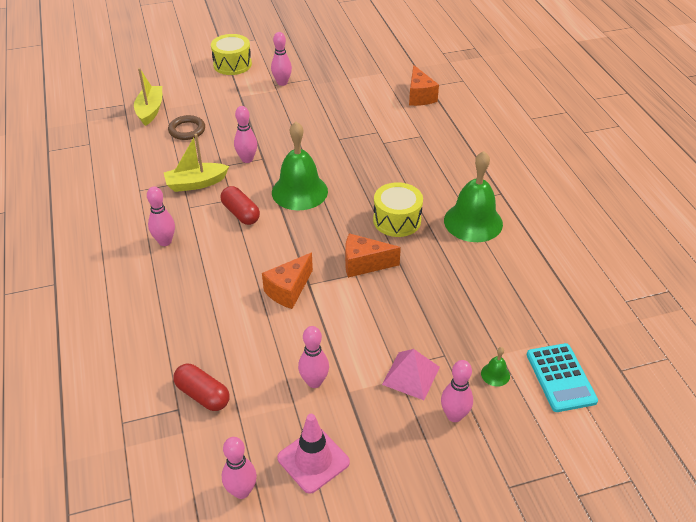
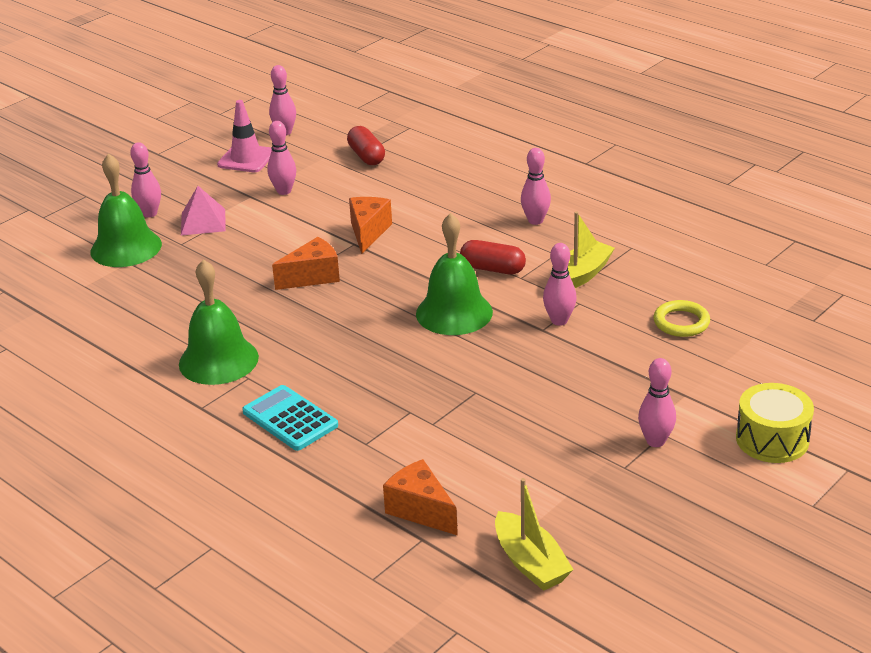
camera: 150 degrees right, 10 degrees down
yellow boat [134,68,162,126] -> yellow boat moved to [495,478,574,591]
brown ring [168,115,205,140] -> yellow ring [653,300,710,337]
red capsule [173,364,230,411] -> red capsule turned 60 degrees clockwise [347,126,385,165]
yellow drum [373,182,423,237] -> none
green bell [481,347,510,387] -> green bell [90,153,162,267], size x2.44
turquoise calculator [527,343,598,412] -> turquoise calculator moved to [242,385,338,451]

